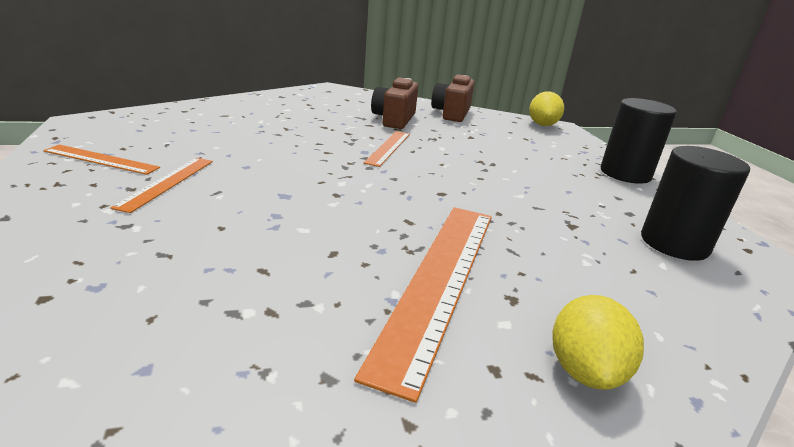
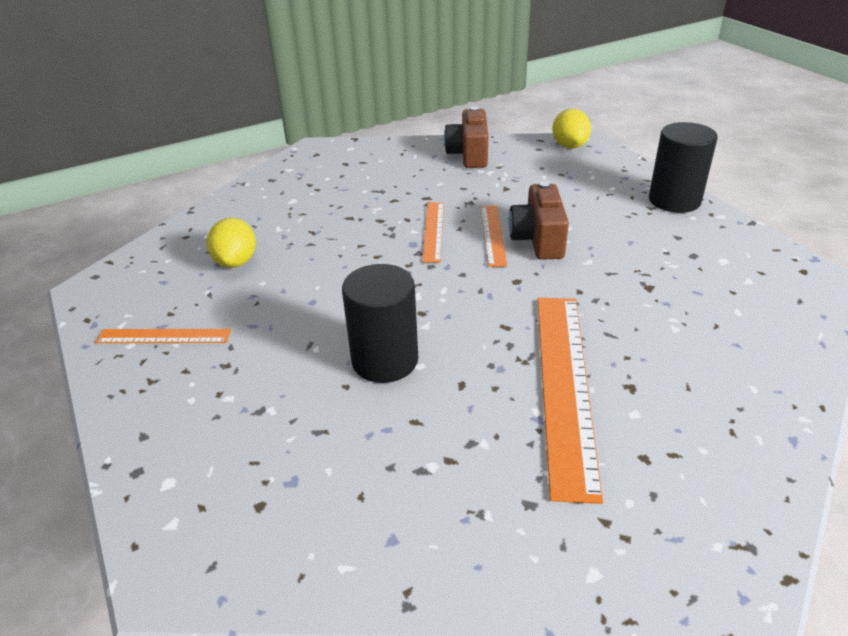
camera: 10 degrees left, 10 degrees up
orange ruler [111,158,213,213] -> orange ruler moved to [481,205,507,267]
brown camera [371,78,418,129] -> brown camera moved to [509,181,569,260]
yellow lemon [552,295,644,390] -> yellow lemon moved to [207,218,256,268]
black cylinder [641,146,750,261] -> black cylinder moved to [342,264,418,383]

